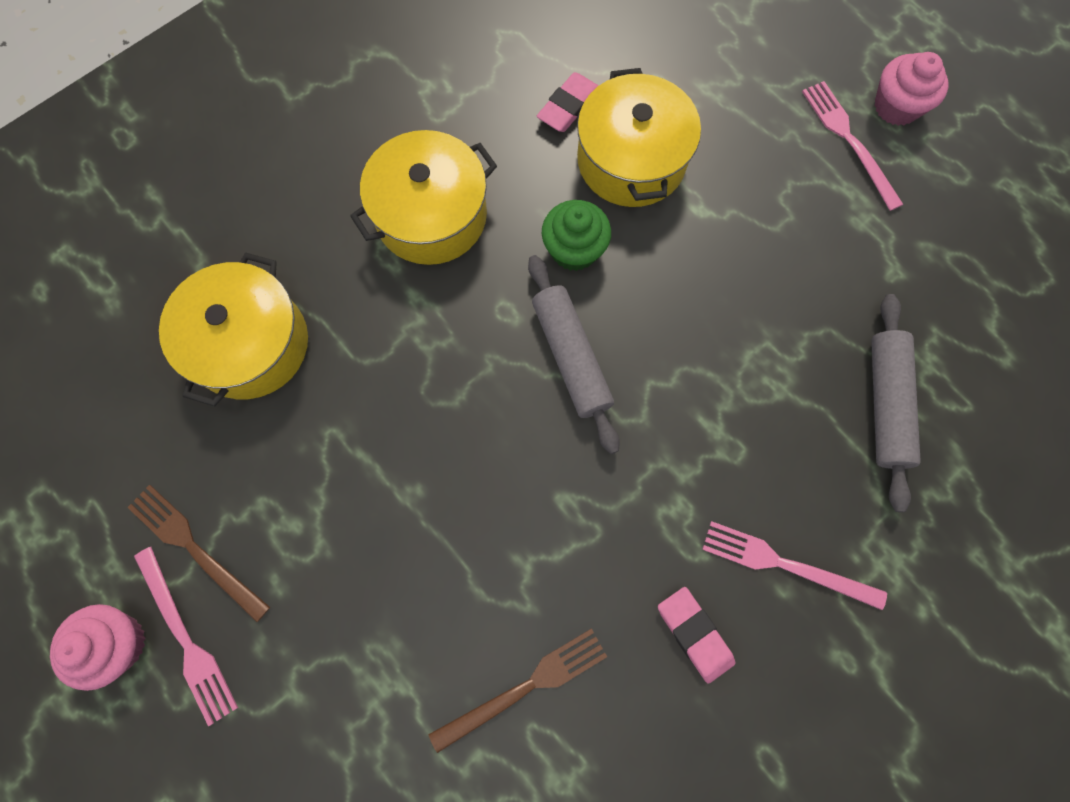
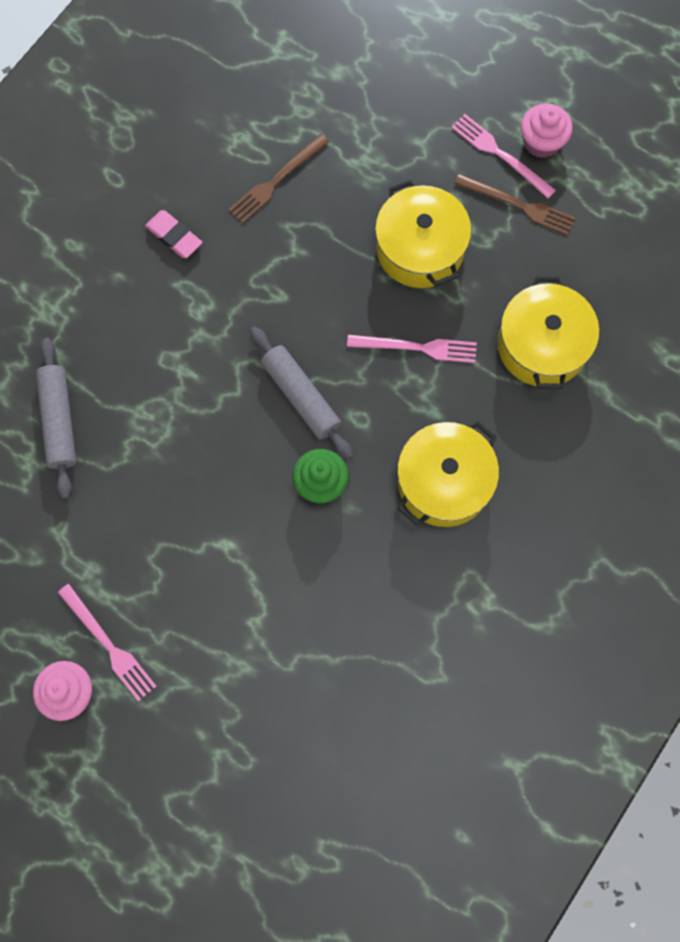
camera: 165 degrees right, 0 degrees up
pink eraser [537,72,599,132] -> none
yellow pot [577,68,701,207] -> yellow pot moved to [375,180,471,288]
pink fork [702,521,887,610] -> pink fork moved to [347,335,477,363]

